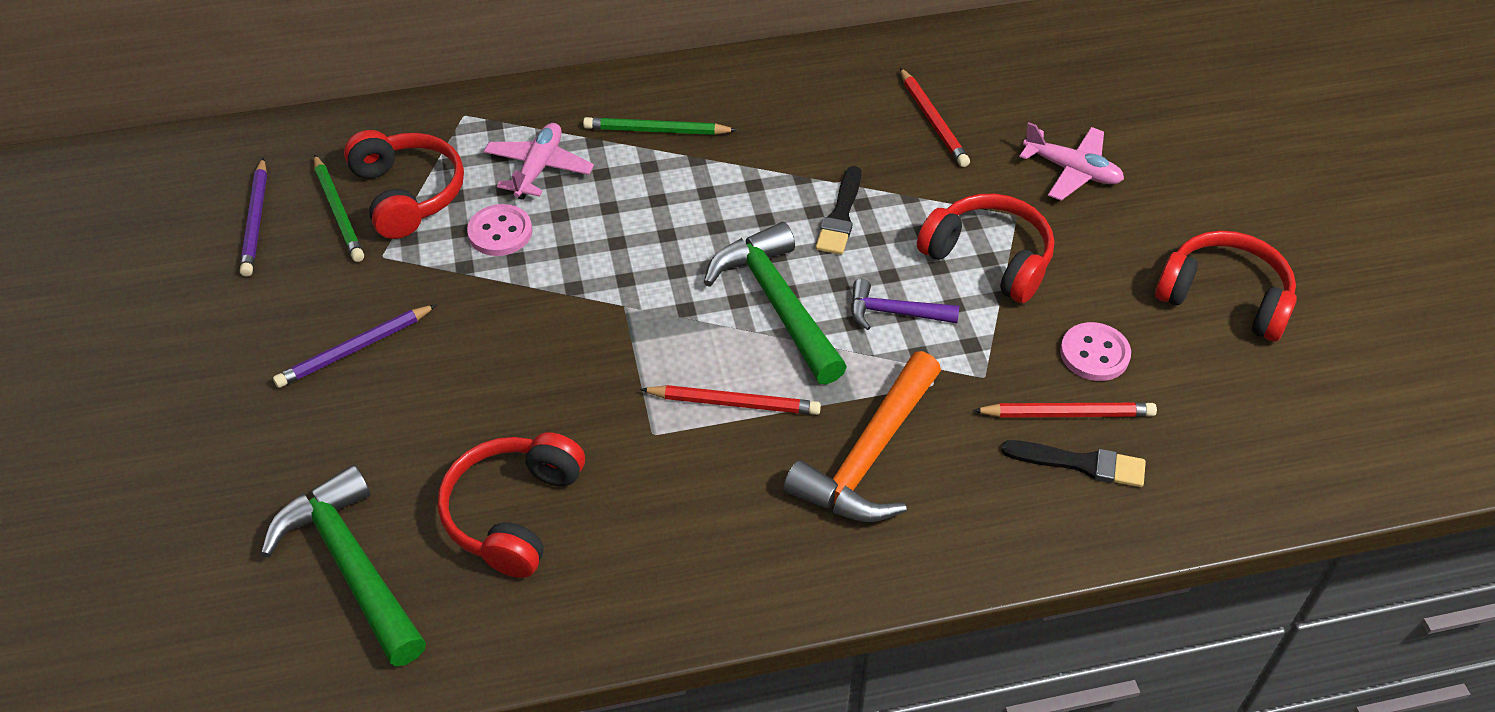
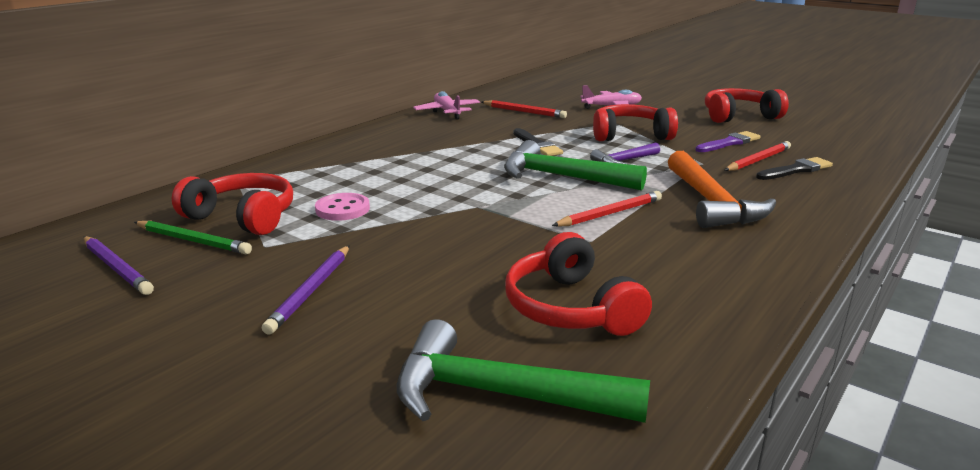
camera: 40 degrees left, 25 degrees down
pink plane [484,123,594,200] -> pink plane moved to [413,91,480,120]
green pencil [583,117,737,135] -> none
pink button [1060,322,1131,381] -> purple brush [695,131,761,152]

